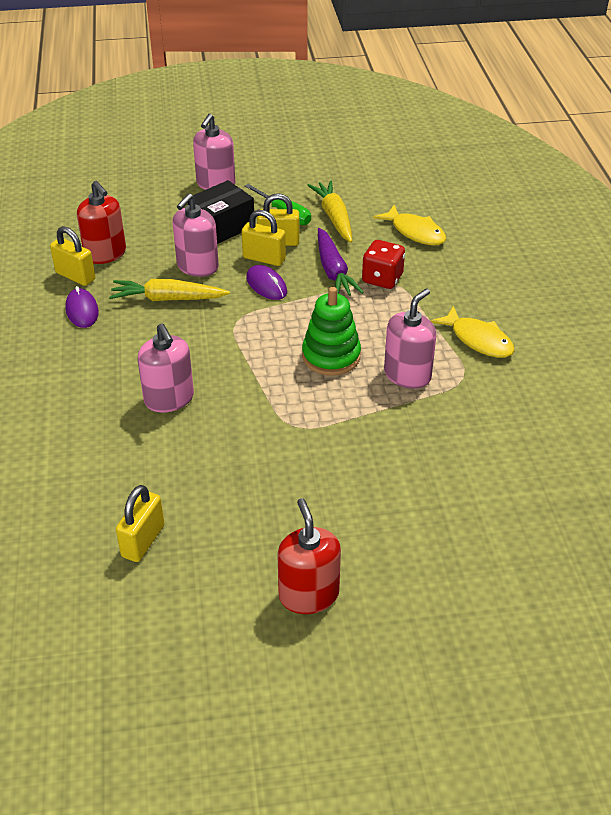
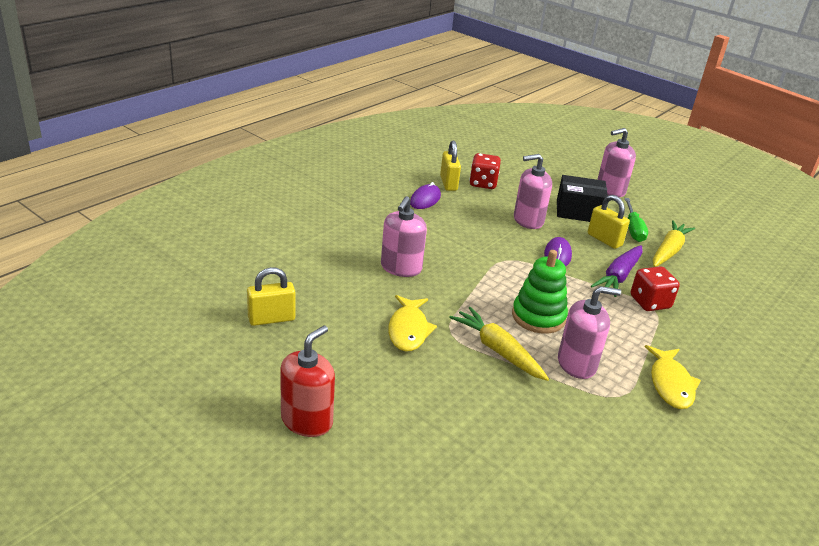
camera: 45 degrees right, 10 degrees down
red soap dispenser [77,181,126,264] -> red dice [469,153,501,189]
yellow carrot [109,279,230,301] -> yellow carrot moved to [449,307,549,381]
yellow padlock [242,210,286,266] -> none
yellow fish [373,205,446,245] -> yellow fish moved to [388,295,437,352]

